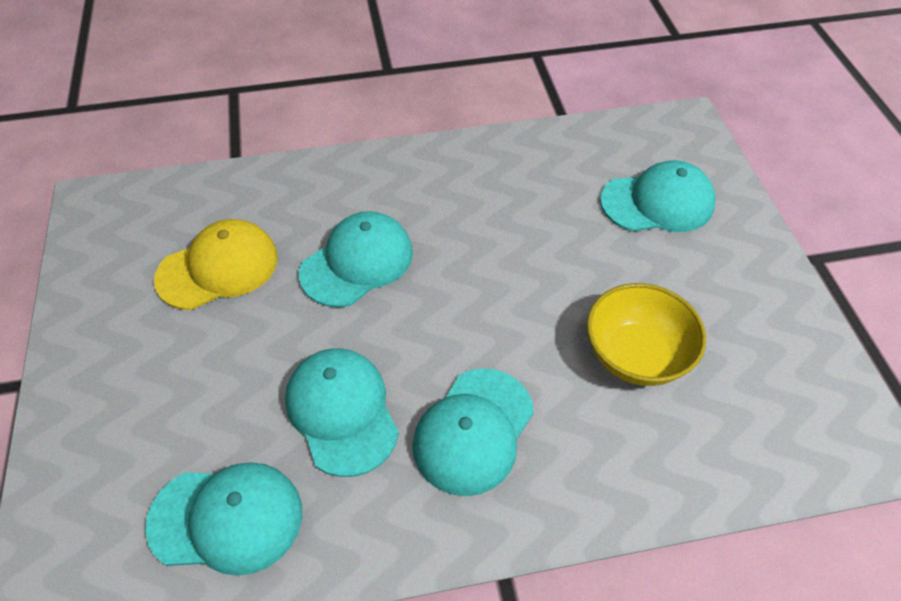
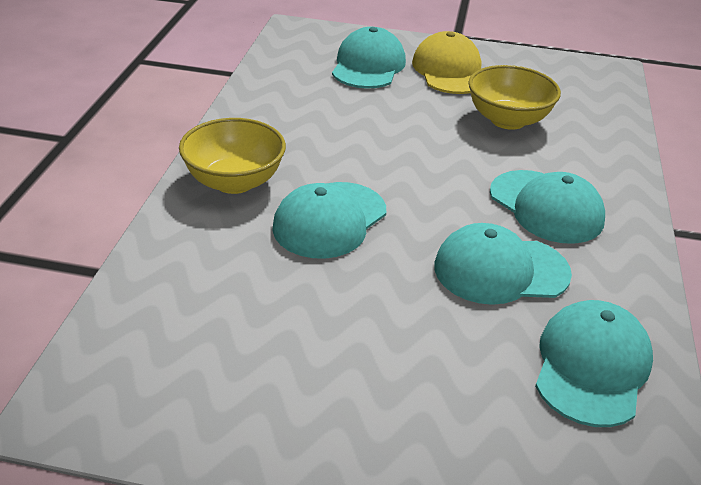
camera: 70 degrees left, 15 degrees down
yellow cap [154,219,278,310] -> yellow cap moved to [412,31,481,94]
turquoise cap [299,211,413,307] -> turquoise cap turned 120 degrees counterclockwise [272,182,386,259]
none -> yellow bowl [179,118,286,194]

